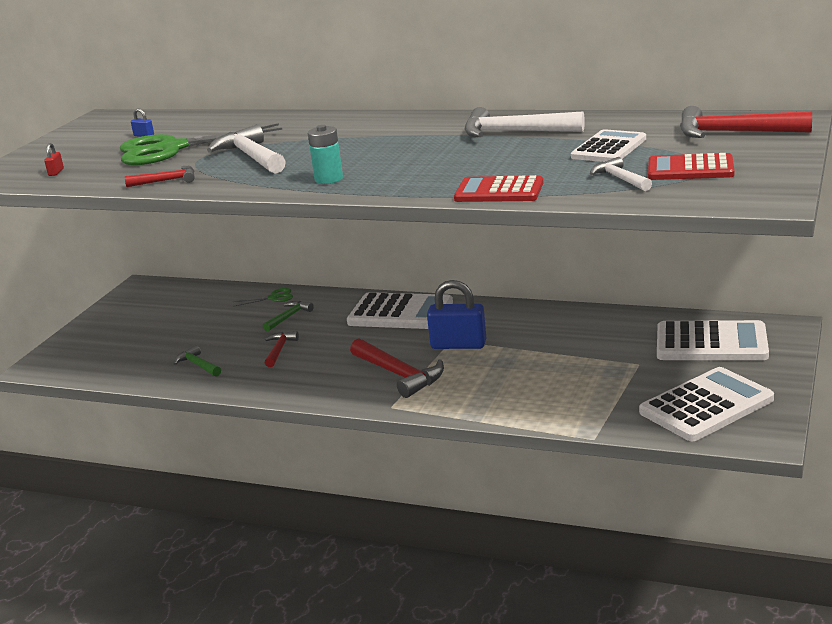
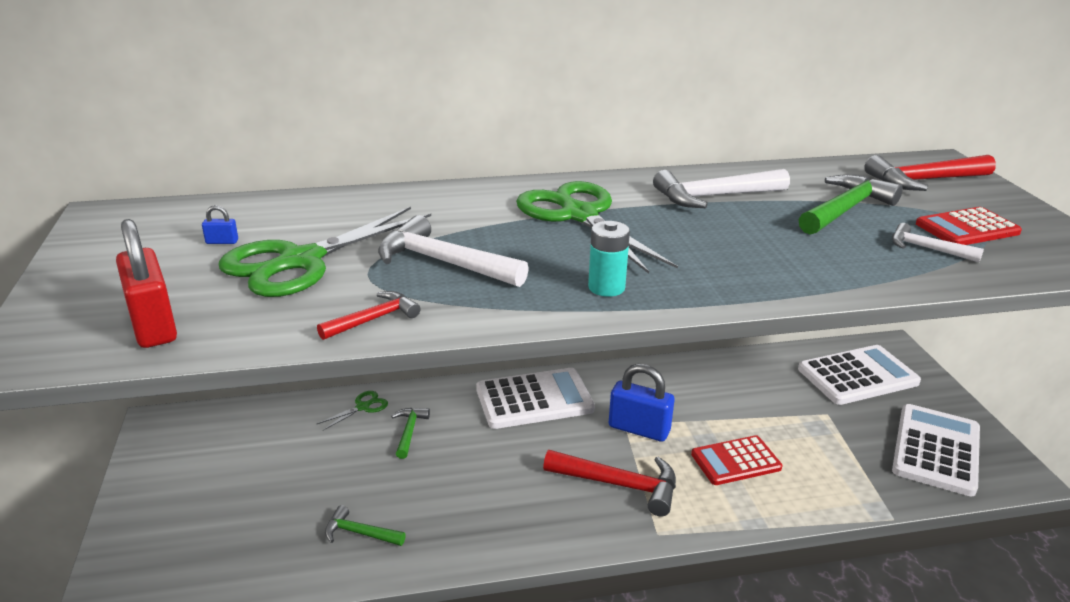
camera: 35 degrees left, 5 degrees up
red padlock [44,143,64,176] -> red padlock [116,219,177,348], size x2.42
red hammer [265,331,299,367] -> none
blue padlock [427,280,486,349] -> blue padlock turned 45 degrees clockwise [609,364,674,442]
red calculator [454,175,543,202] -> red calculator moved to [691,435,782,485]
white calculator [571,129,646,162] -> green hammer [799,174,903,235]
none -> green scissors [516,181,678,274]

